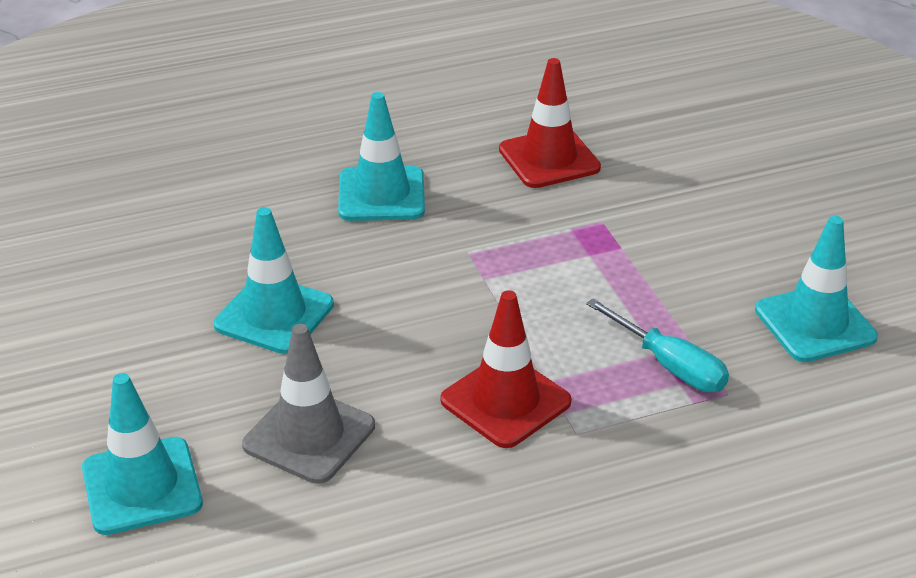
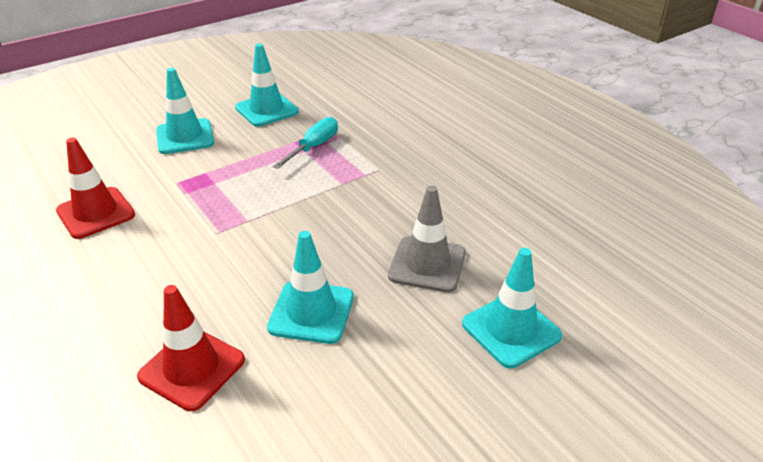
camera: 105 degrees left, 0 degrees up
turquoise traffic cone [338,92,425,221] -> turquoise traffic cone moved to [156,68,214,154]
red traffic cone [440,290,572,448] -> red traffic cone moved to [137,285,245,411]

